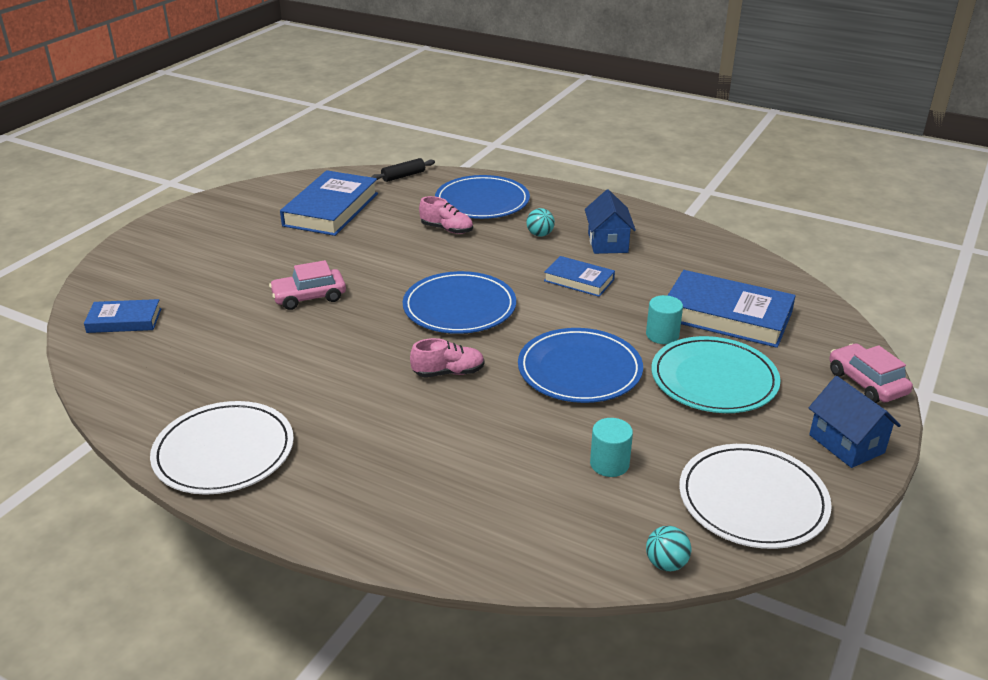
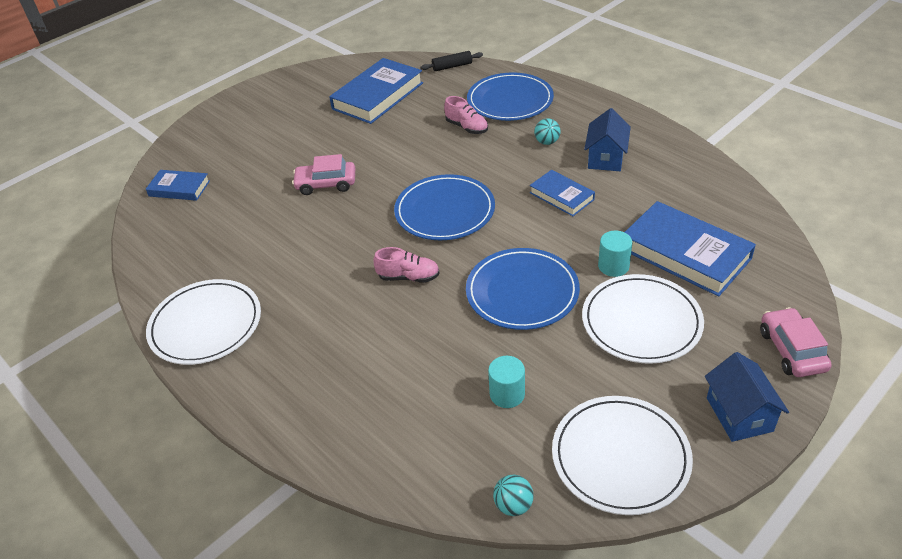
camera: 20 degrees right, 10 degrees up
turquoise plate [652,336,781,413] -> white plate [582,274,704,364]

